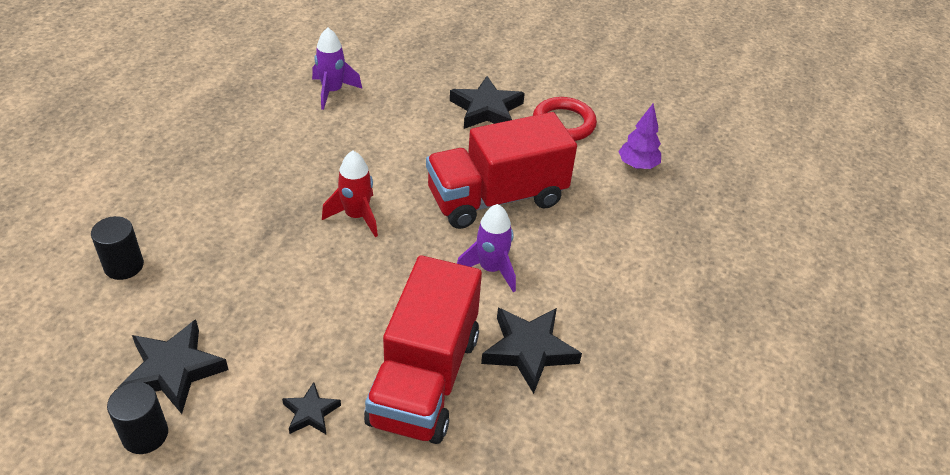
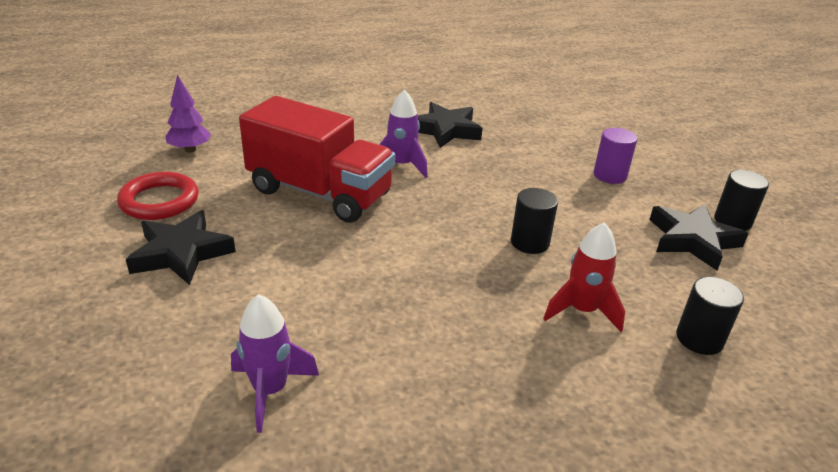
camera: 130 degrees left, 10 degrees down
black star [282,382,341,434] -> purple cylinder [594,128,637,184]
red rocket [322,151,378,237] -> red rocket moved to [543,222,625,332]
red truck [364,255,482,444] -> none
none -> black cylinder [511,188,558,254]

